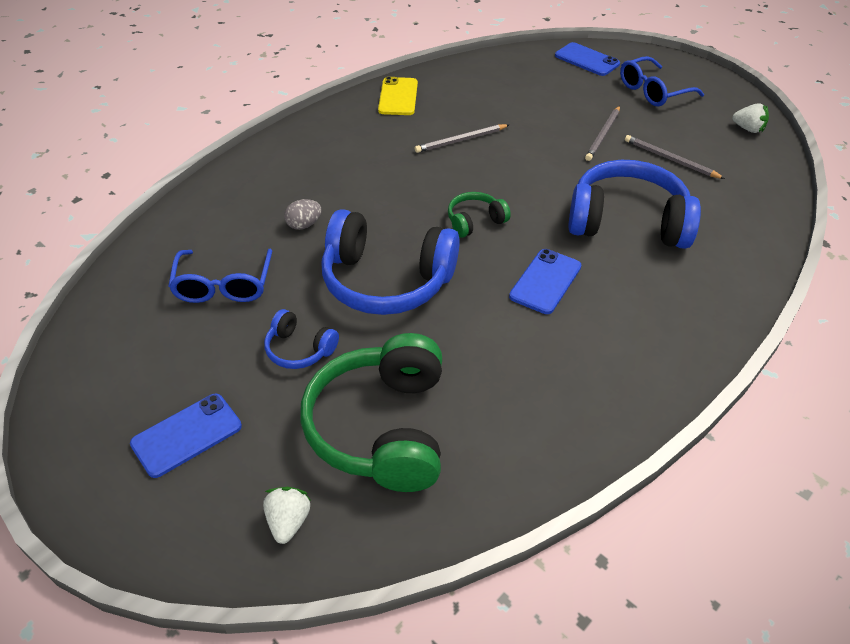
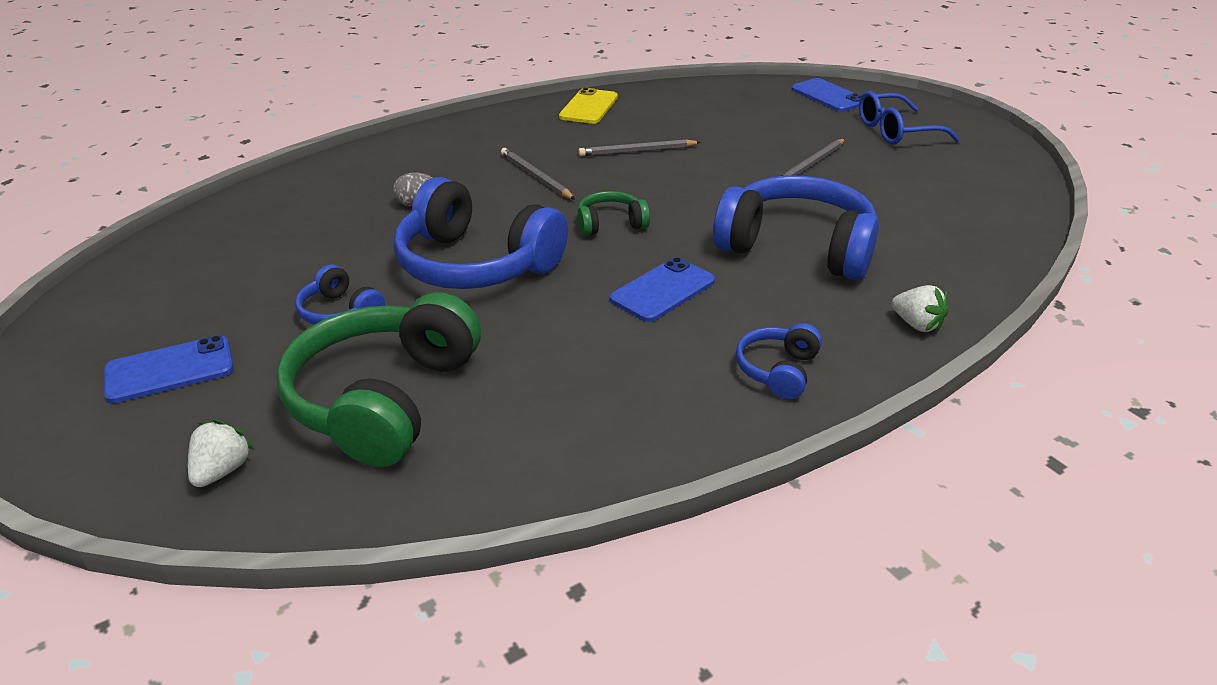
camera: 15 degrees right, 10 degrees down
blue glasses [168,249,272,303] -> none
grey pencil [625,135,725,179] -> grey pencil moved to [501,148,575,199]
white strawberry [732,104,769,133] -> white strawberry moved to [892,285,948,333]
none -> blue headphones [736,323,822,399]

